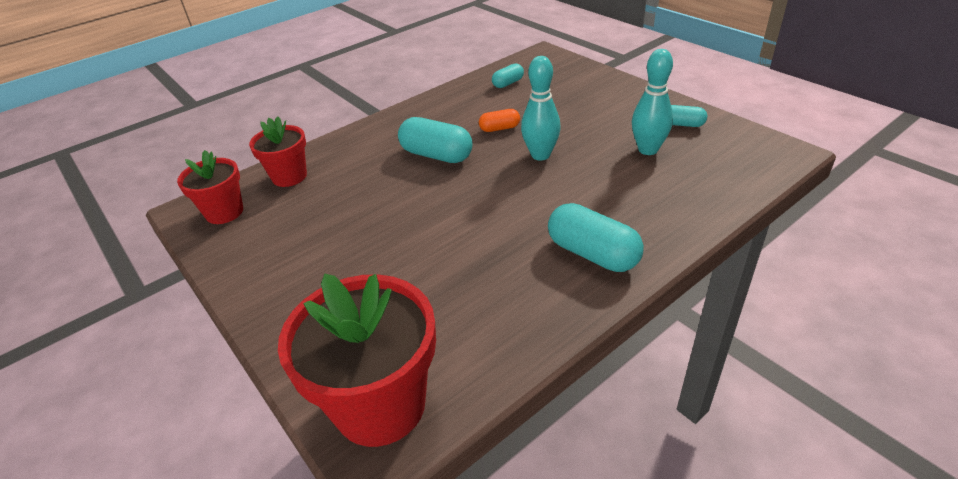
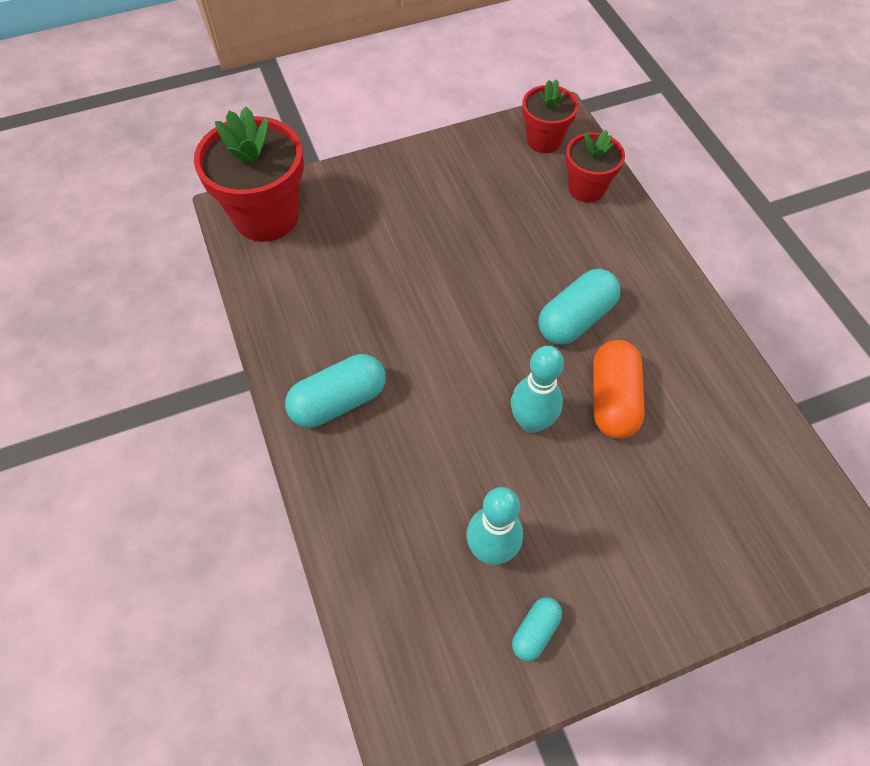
camera: 105 degrees right, 20 degrees up
orange capsule [479,109,520,132] -> orange capsule [593,340,645,439], size x1.81
turquoise capsule [492,63,524,88] -> none

